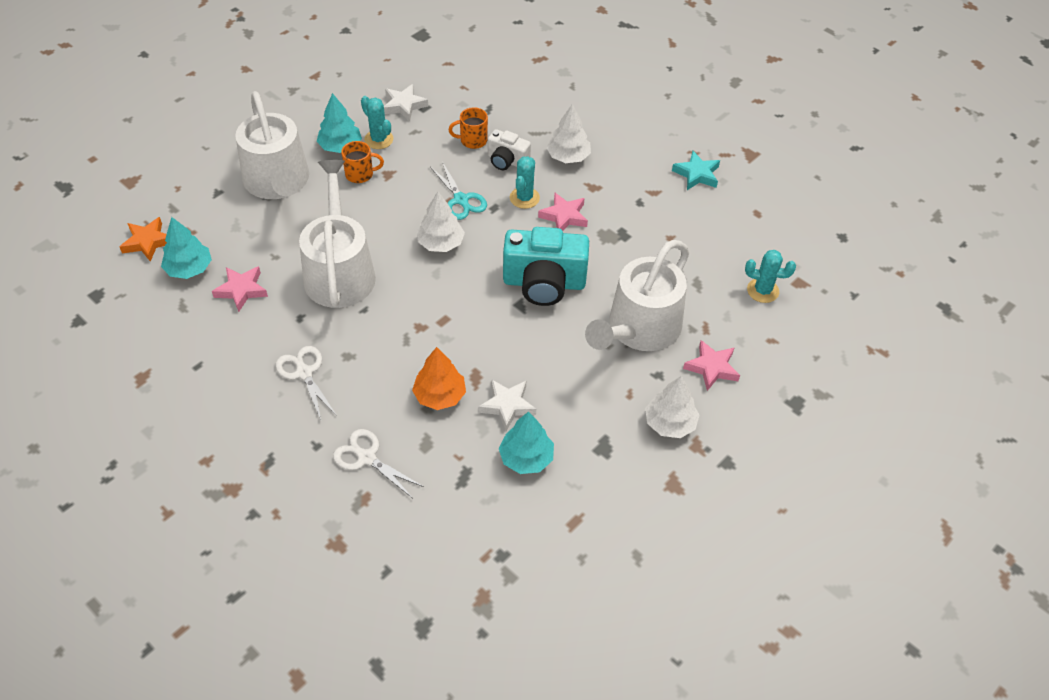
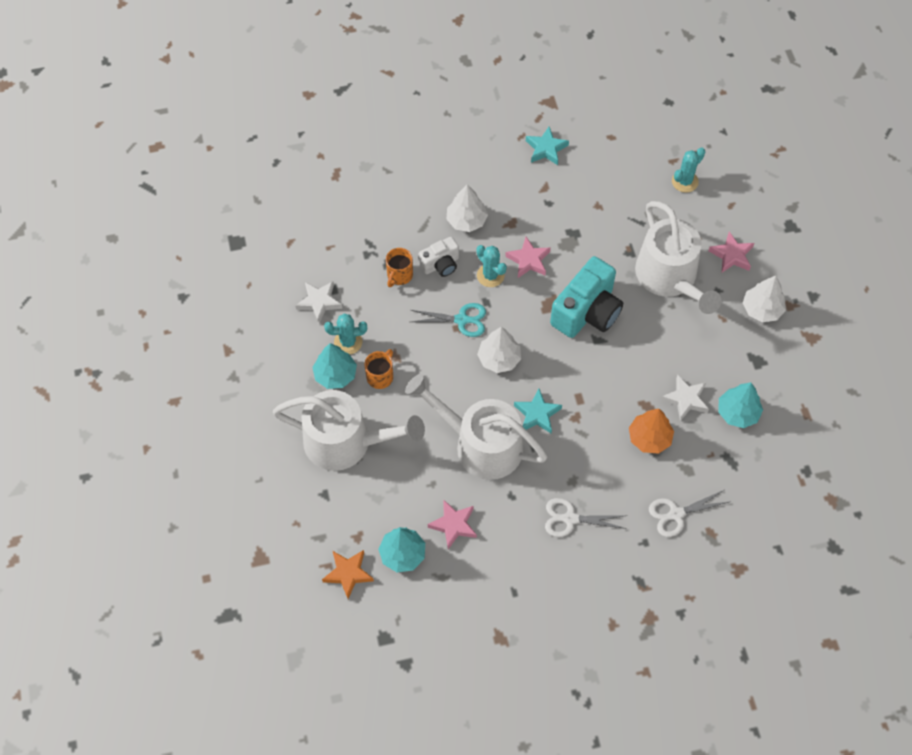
camera: 55 degrees left, 10 degrees up
none -> turquoise star [514,389,562,433]

